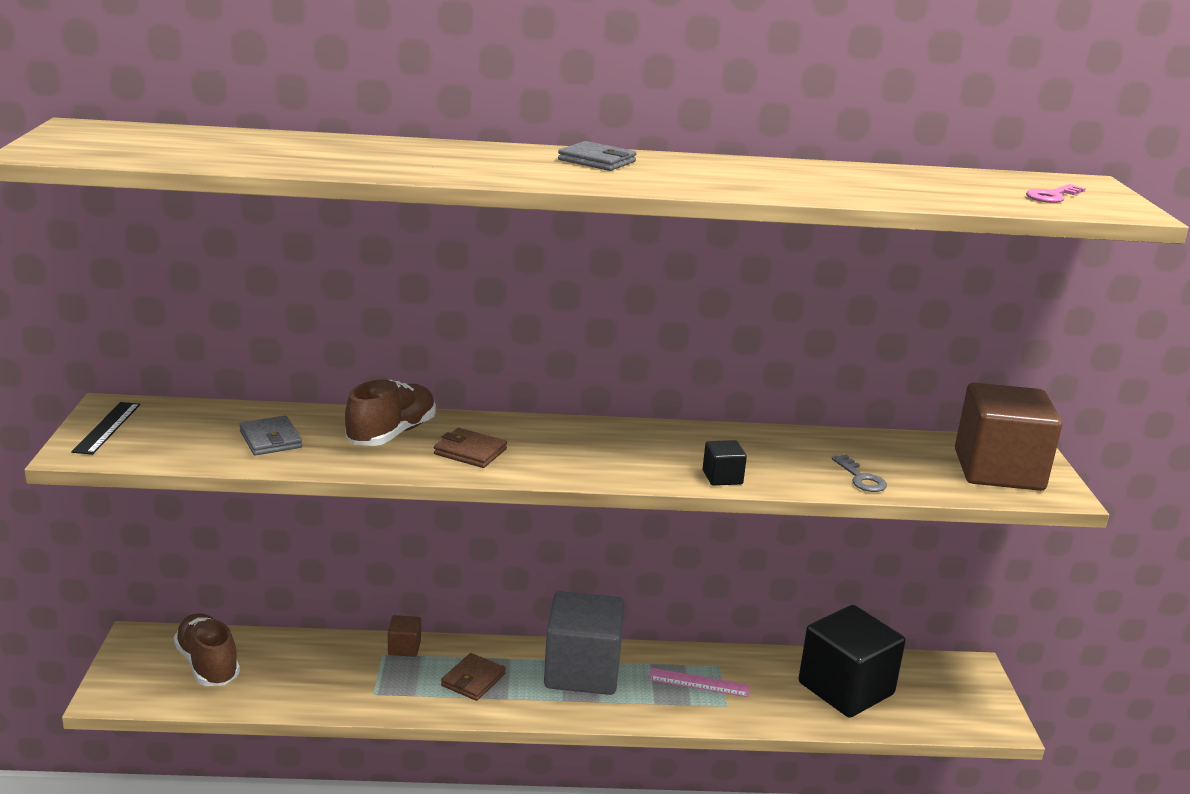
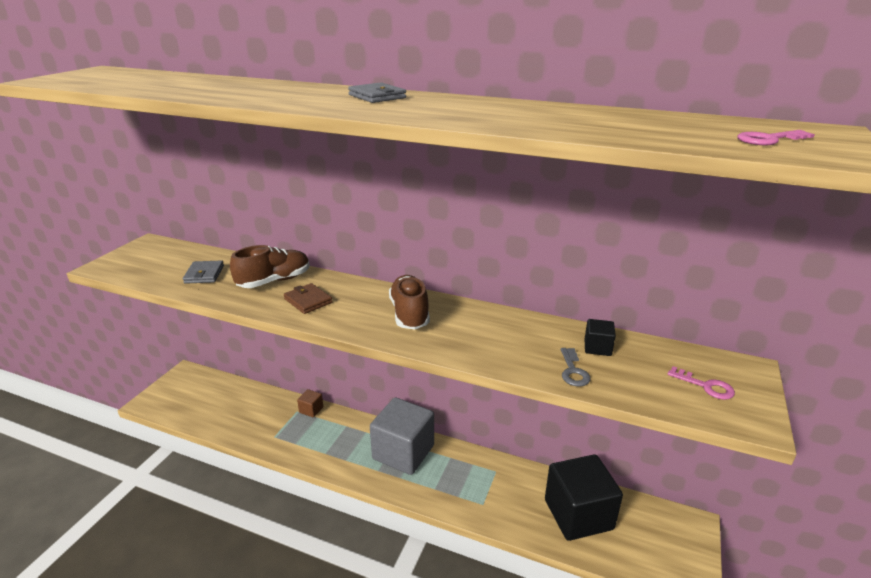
camera: 25 degrees right, 5 degrees up
black ruler [71,402,140,455] -> none
brown shoe [173,613,240,686] -> brown shoe moved to [389,275,430,330]
brown wallet [441,653,506,701] -> none
pink ruler [649,668,750,697] -> none
black cube [703,440,747,486] -> black cube moved to [585,319,616,356]
brown cube [955,383,1062,491] -> pink key [667,366,735,400]

